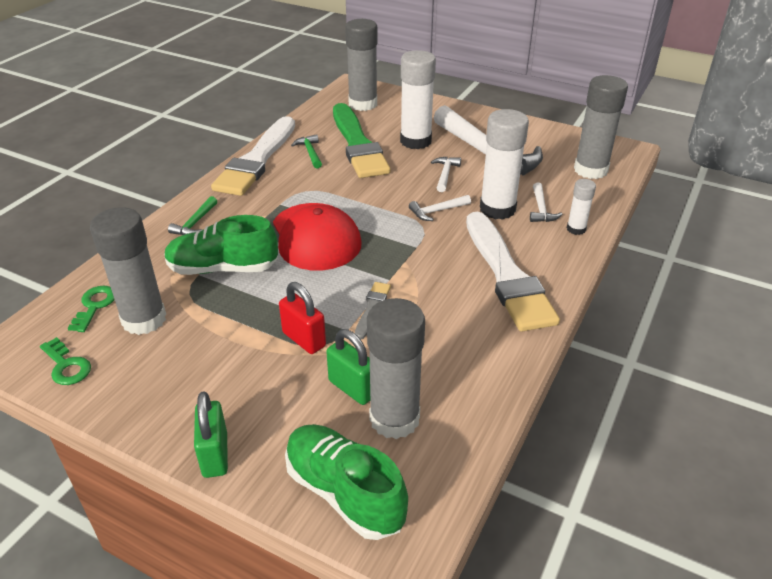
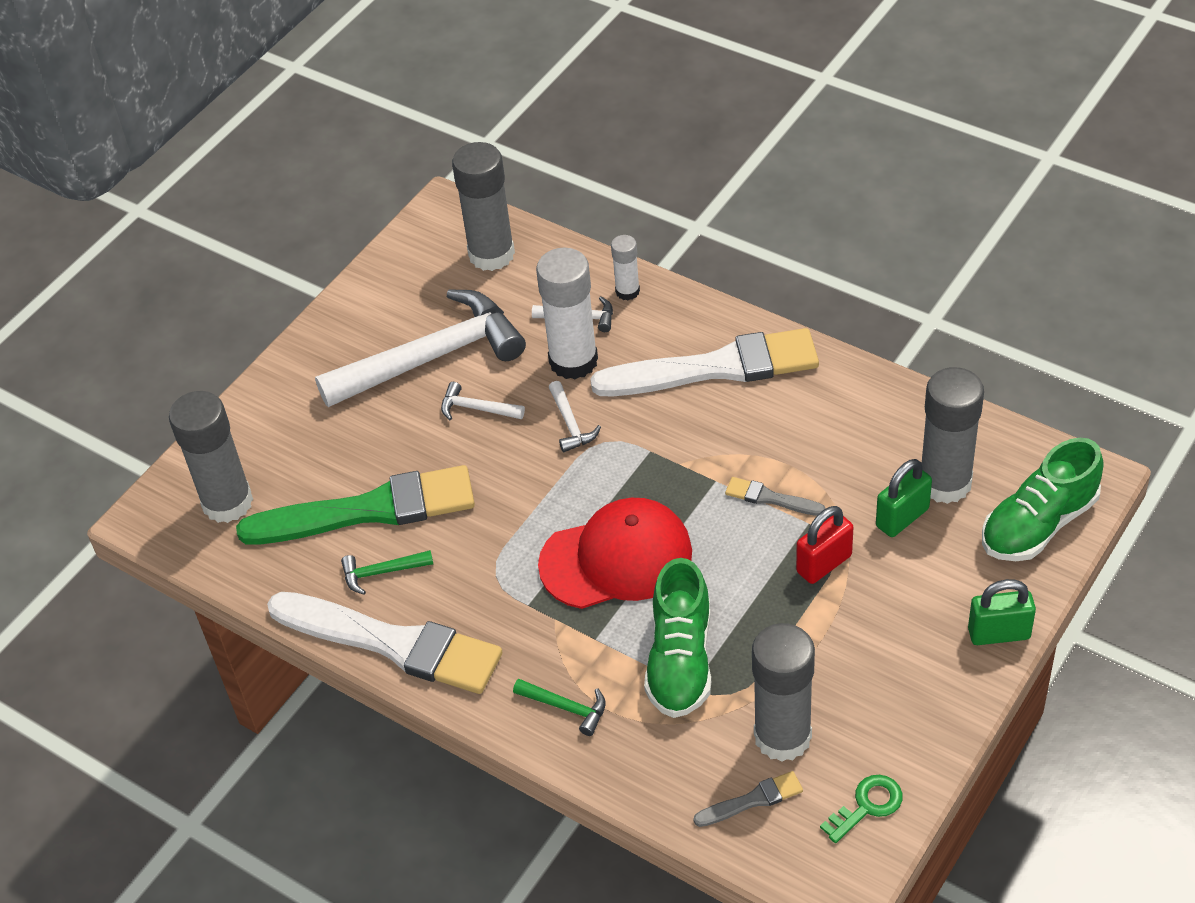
camera: 80 degrees left, 10 degrees up
green key [68,286,115,332] -> grey brush [693,771,803,827]
white glue stick [400,50,436,149] -> none

